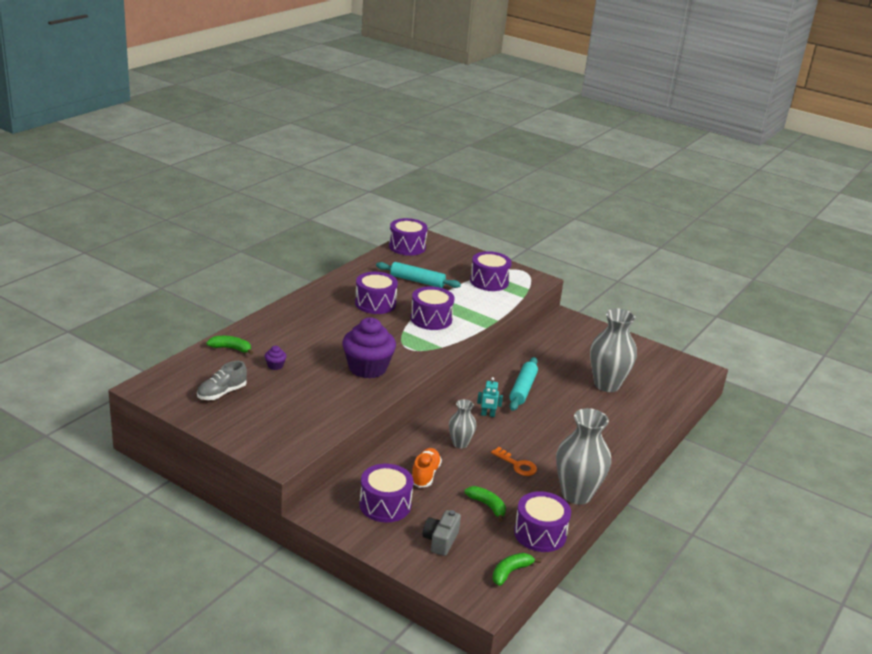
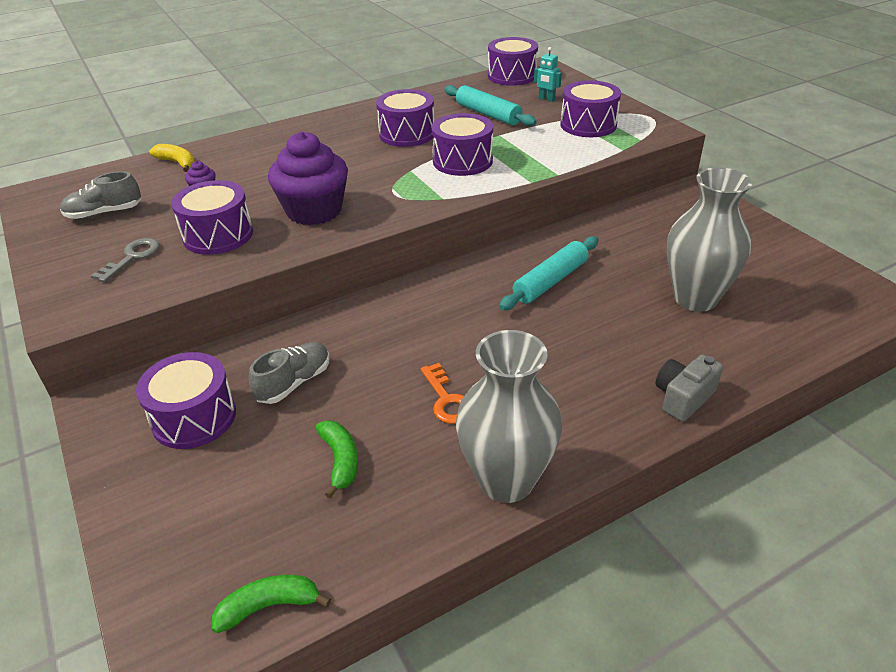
camera: 30 degrees right, 10 degrees up
green banana [207,336,253,355] -> yellow banana [149,144,195,172]
orange shoe [412,448,442,488] -> grey shoe [249,342,329,404]
grey camera [423,510,461,556] -> grey camera moved to [655,355,723,422]
grey vase [449,399,476,449] -> none
turquoise robot [477,377,503,417] -> turquoise robot moved to [534,47,562,102]
purple drum [514,491,571,552] -> purple drum moved to [171,180,253,255]
none -> grey key [91,238,160,282]

